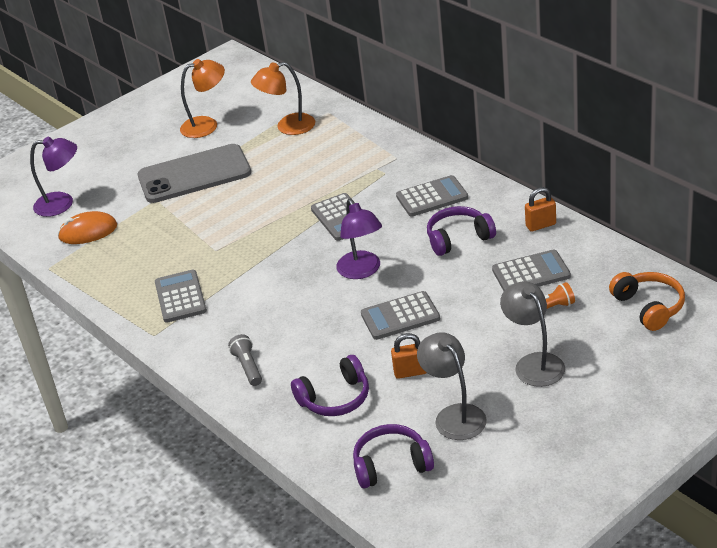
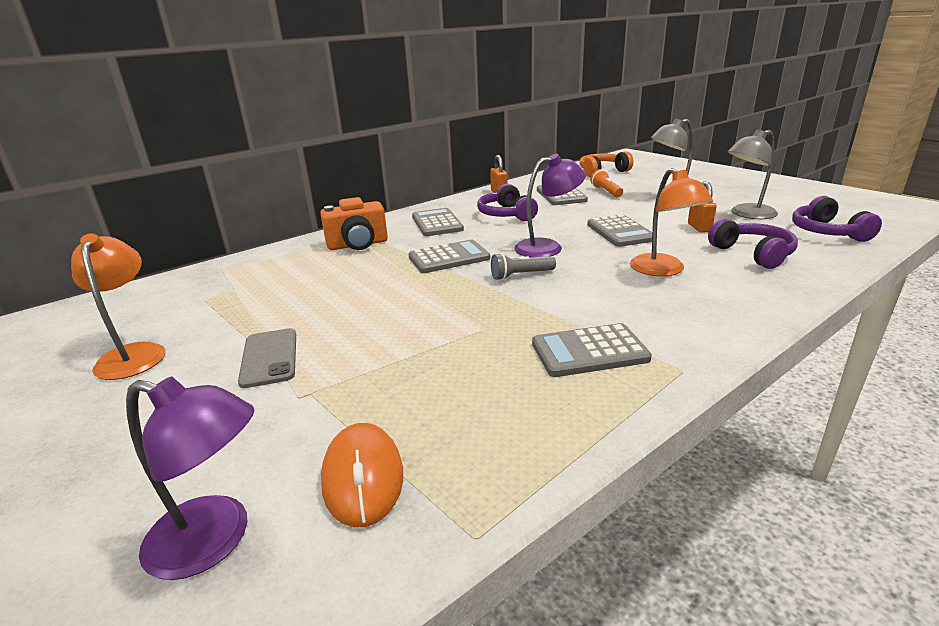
camera: 90 degrees left, 10 degrees down
purple lamp [30,137,77,217] -> purple lamp turned 105 degrees clockwise [126,376,255,580]
grey phone [138,144,251,203] -> grey phone [238,328,296,388], size x0.53
grey flashlight [228,334,262,386] -> grey flashlight moved to [491,253,556,280]
orange lamp [251,62,315,135] -> orange lamp moved to [630,168,713,276]
none -> orange camera [320,197,388,250]

